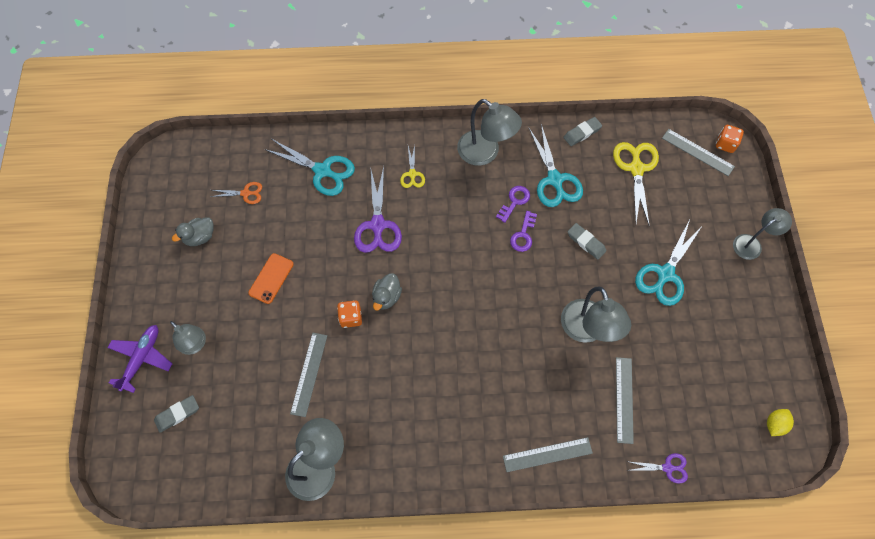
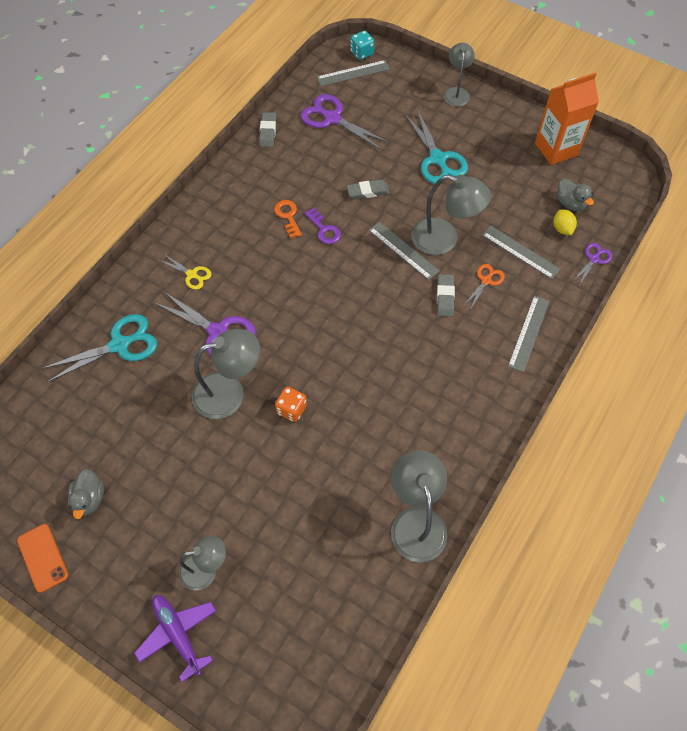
camera: 55 degrees left, 5 degrees down
grey eraser [154,395,199,433] -> grey eraser moved to [437,274,455,317]
orange scissors [210,182,262,204] -> orange scissors moved to [463,264,505,310]
orange phone [248,253,294,304] -> orange phone moved to [17,524,68,593]
grey ruler [290,333,327,417] -> grey ruler moved to [369,222,439,280]
grey duck [372,273,402,310] -> grey duck moved to [557,178,594,211]
grey lamp [457,99,522,166] -> grey lamp moved to [192,329,260,419]
purple key [496,186,530,223] -> orange key [274,200,302,238]
turquoise scissors [529,124,583,207] -> none
yellow scissors [613,142,659,227] -> purple scissors [300,94,390,150]
orange dice [716,125,744,153] -> turquoise dice [350,31,374,60]
yellow lemon [767,409,794,436] -> yellow lemon moved to [553,209,577,235]
none -> orange carton [535,73,599,165]

